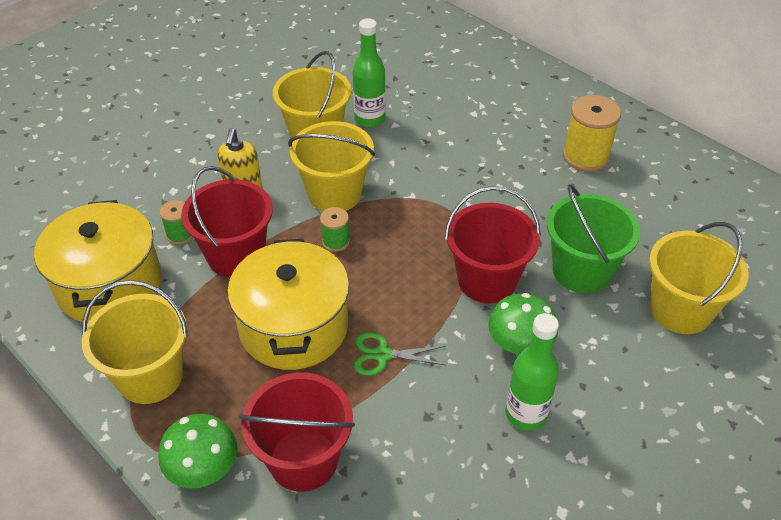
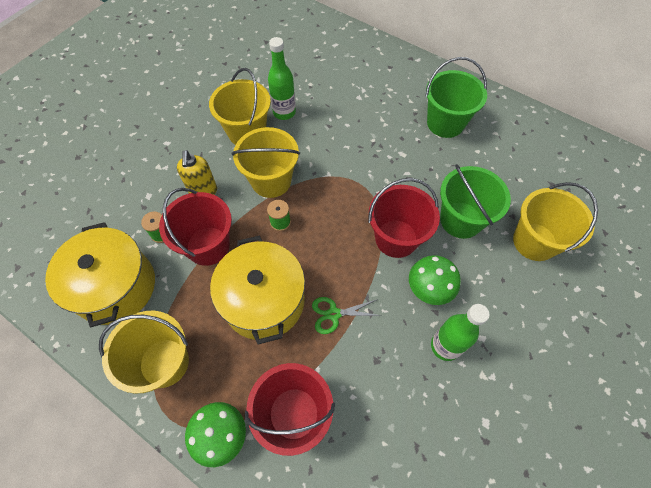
camera: 10 degrees left, 15 degrees up
yellow spool [563,95,621,172] -> green bucket [426,57,487,138]

